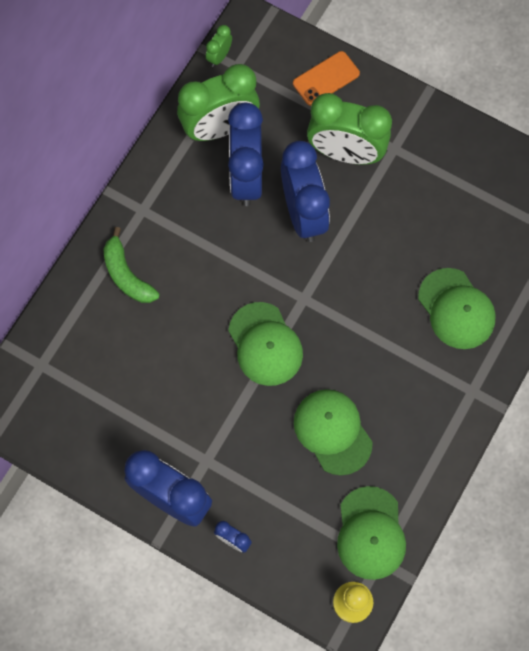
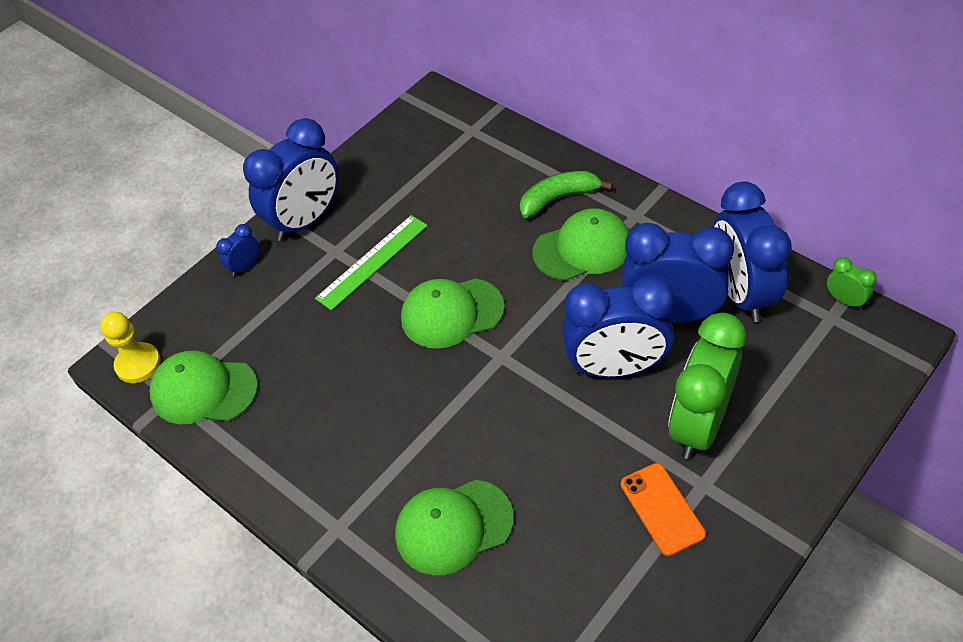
camera: 105 degrees right, 20 degrees down
green clock [177,64,260,141] -> blue clock [713,181,792,322]
orange phone [293,51,360,105] -> orange phone moved to [621,463,706,556]
green cap [294,389,373,476] -> green cap moved to [533,208,629,281]
none -> green ruler [315,215,428,310]

